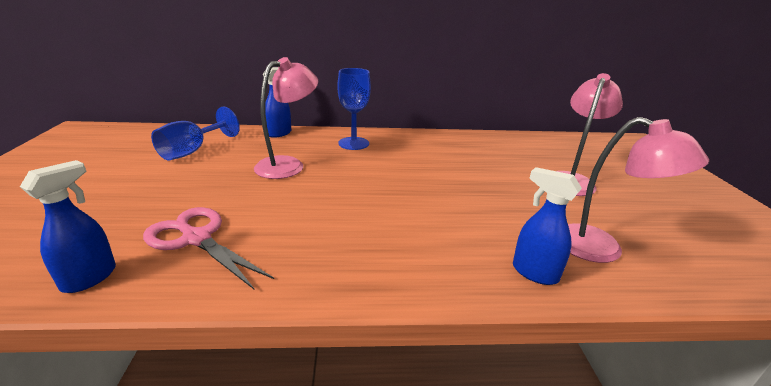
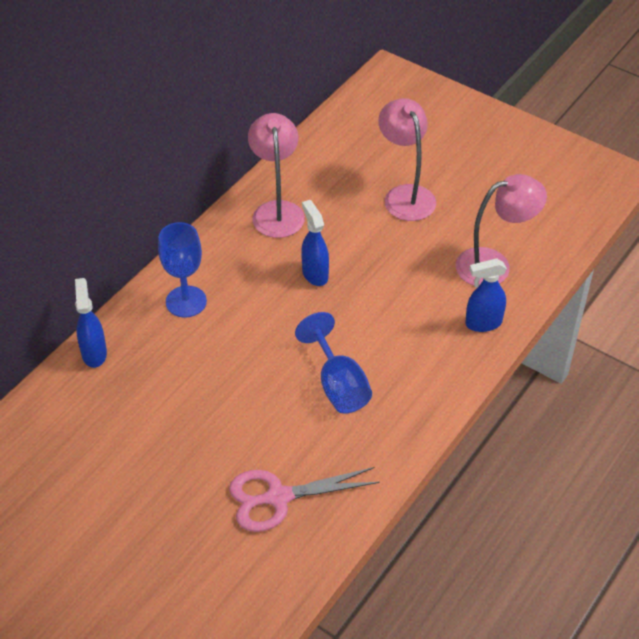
camera: 50 degrees left, 20 degrees up
blue spray bottle [20,160,116,293] -> blue spray bottle moved to [301,200,329,286]
blue goblet [151,107,240,161] -> blue goblet moved to [295,312,372,414]
pink lamp [254,57,318,179] -> pink lamp moved to [248,113,305,238]

